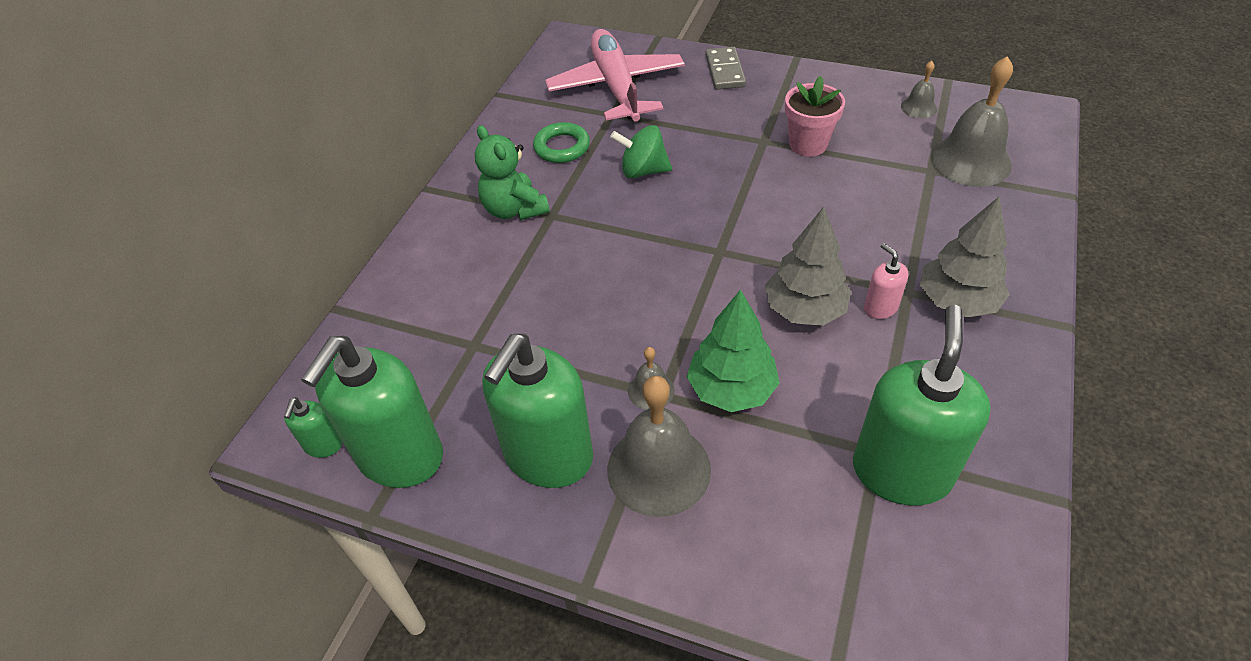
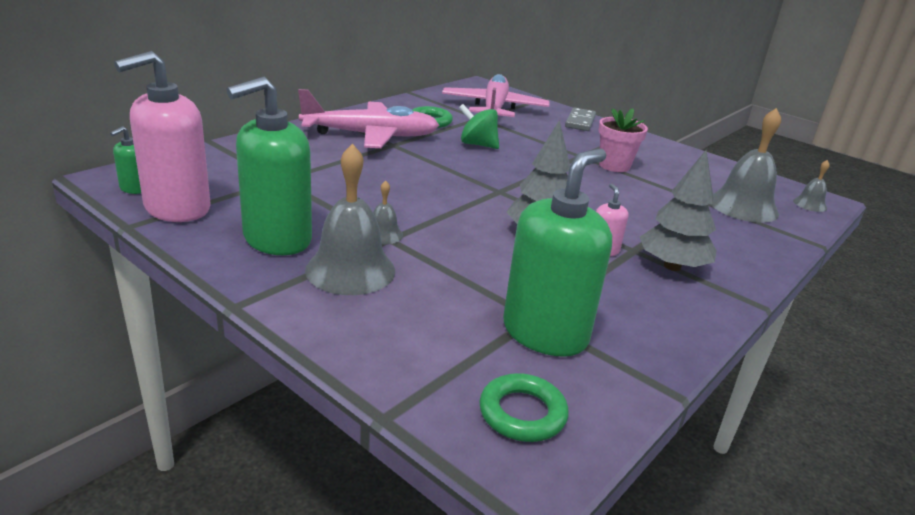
camera: 15 degrees right, 20 degrees down
green soap dispenser [301,336,443,488] -> pink soap dispenser [114,51,211,222]
green teddy bear [475,125,550,220] -> pink plane [298,89,439,148]
green tree [687,289,780,412] -> none
grey bell [901,61,937,118] -> grey bell moved to [793,160,829,212]
none -> green ring [479,373,568,442]

